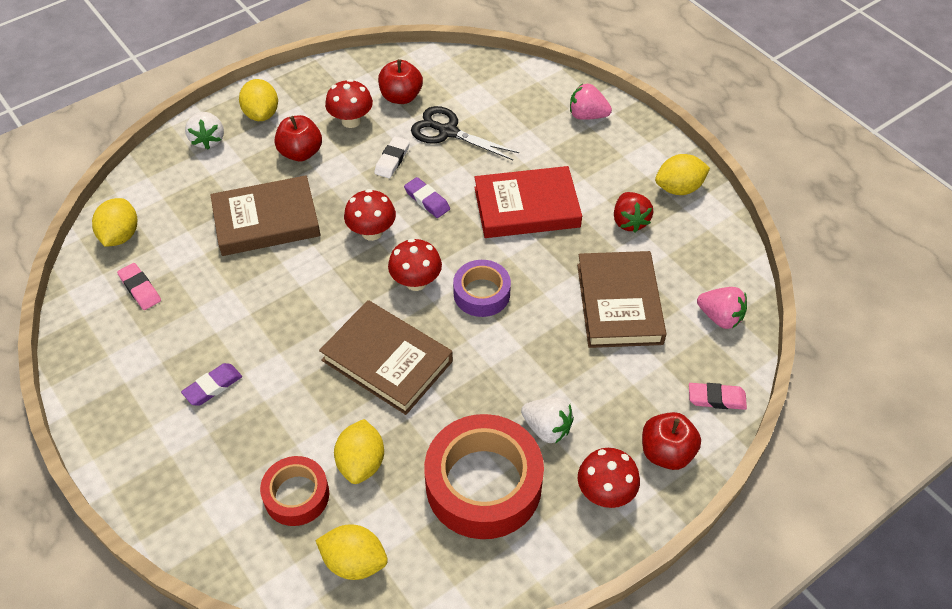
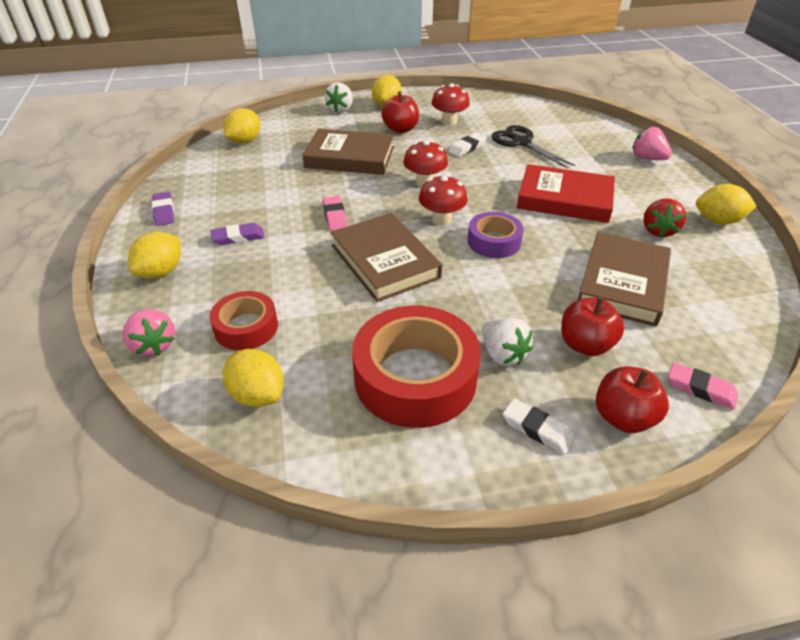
camera: 25 degrees right, 10 degrees down
pink eraser [117,263,161,310] -> pink eraser moved to [323,196,348,231]
yellow lemon [334,419,384,484] -> yellow lemon moved to [128,232,181,279]
red apple [378,59,423,104] -> red apple moved to [561,297,624,356]
purple eraser [404,177,450,218] -> purple eraser moved to [152,192,174,226]
red mushroom [578,448,640,508] -> white eraser [503,398,575,454]
pink strawberry [697,287,747,329] -> pink strawberry moved to [122,309,175,356]

